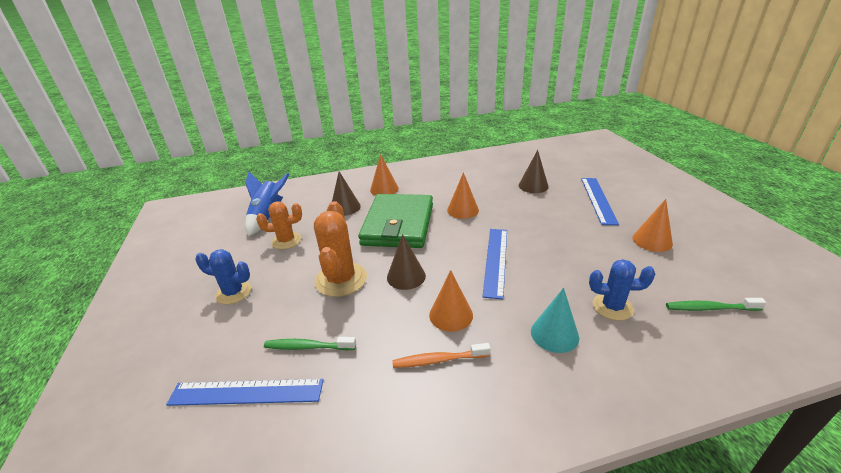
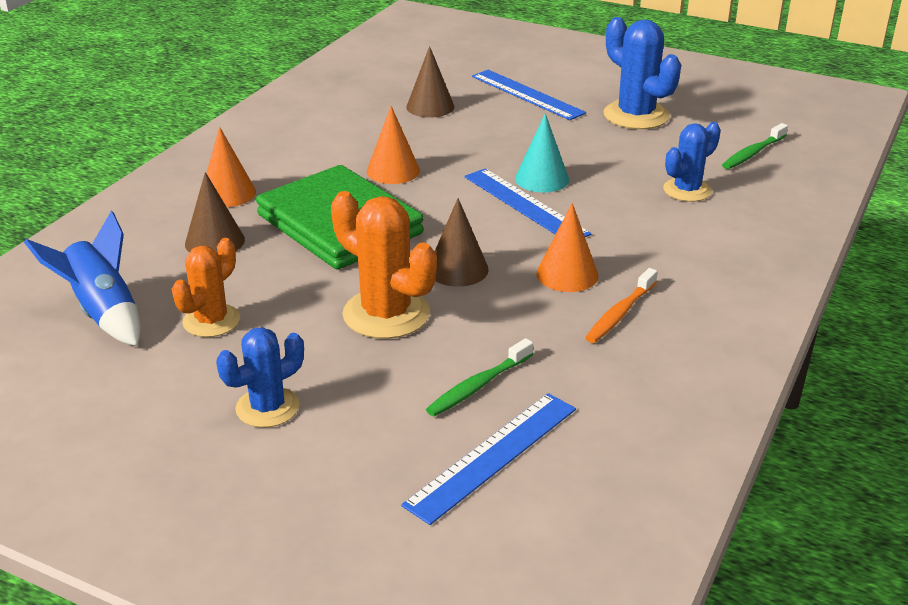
camera: 50 degrees left, 0 degrees up
turquoise cone [531,288,579,353] -> turquoise cone moved to [515,113,569,193]
orange cone [632,199,673,252] -> blue cactus [603,17,681,129]

